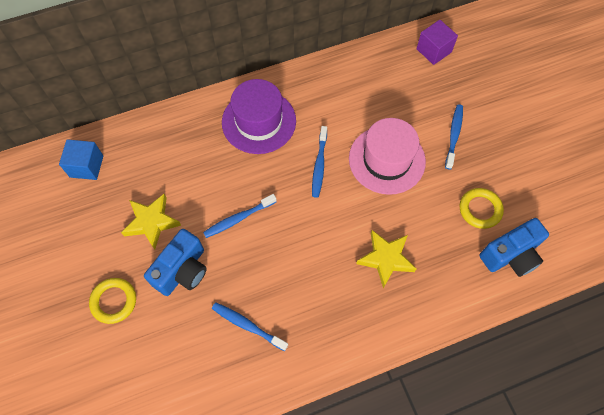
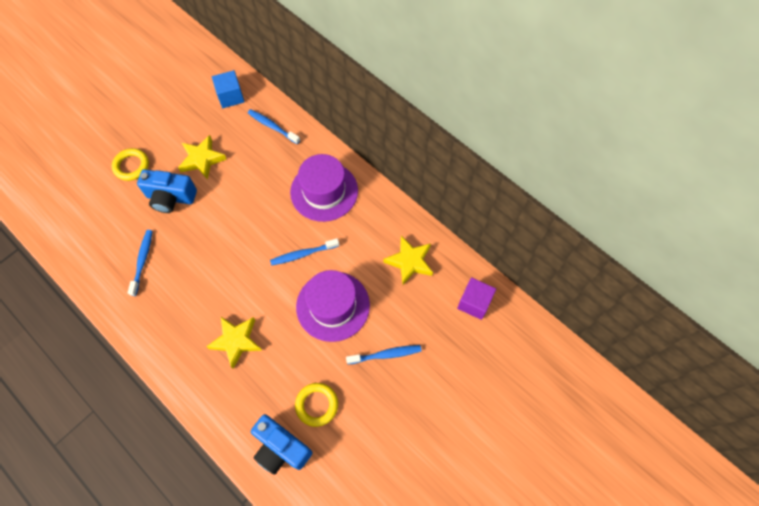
camera: 65 degrees right, 0 degrees up
blue toothbrush [203,194,277,238] -> blue toothbrush moved to [248,109,300,144]
pink hat [349,118,426,195] -> purple hat [296,270,370,342]
none -> yellow star [384,236,433,285]

